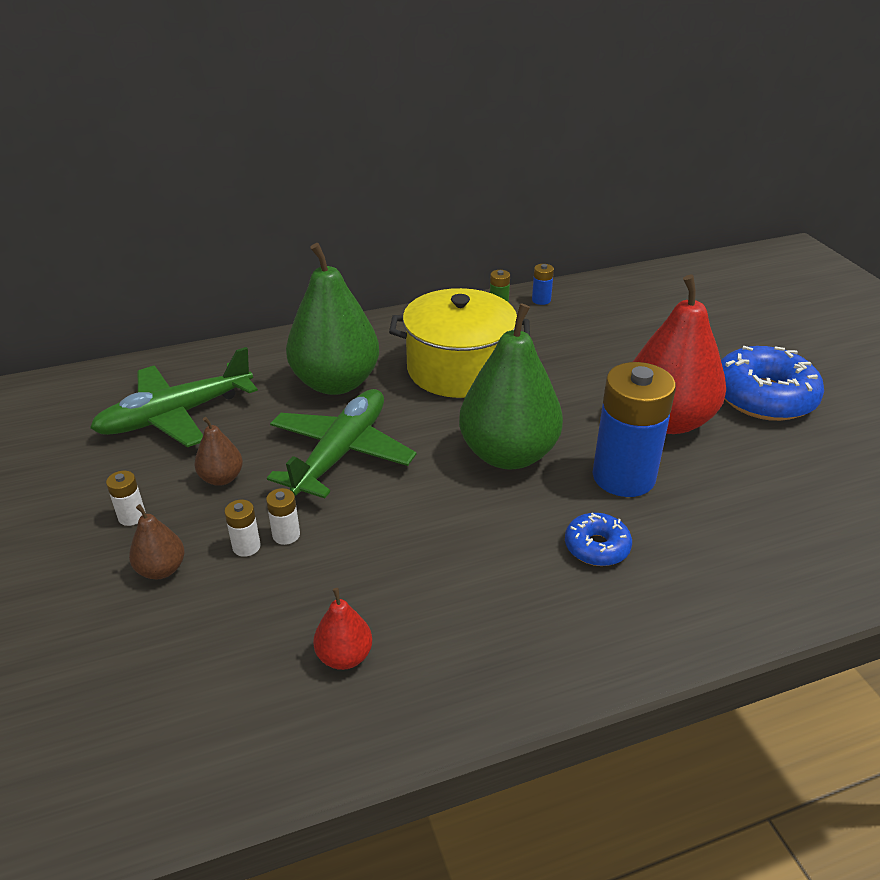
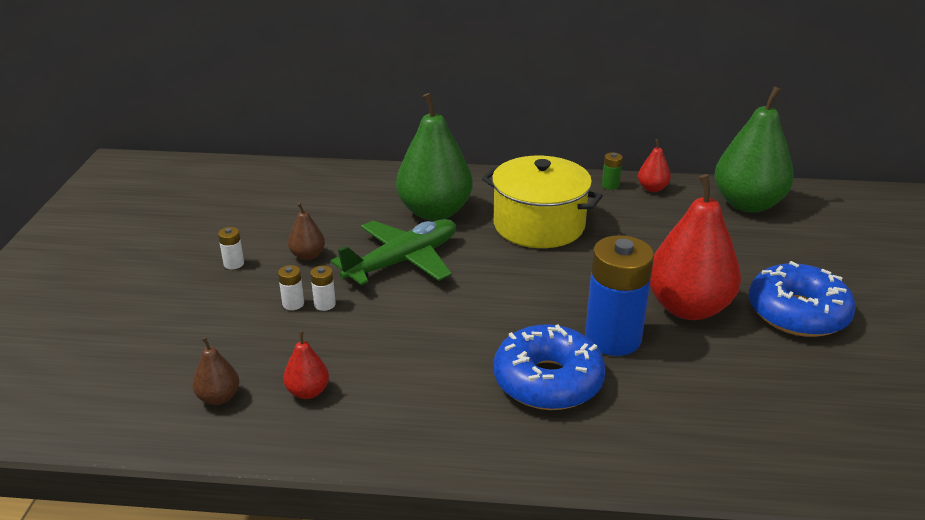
camera: 25 degrees right, 5 degrees down
green plane [90,347,258,447] -> none
brown pear [129,504,185,579] -> brown pear moved to [192,337,239,405]
green pear [459,303,563,470] -> green pear moved to [715,86,794,213]
blue battery [532,264,554,305] -> red pear [638,139,671,192]
blue donut [565,513,632,566] -> blue donut [493,324,606,410], size x1.93

